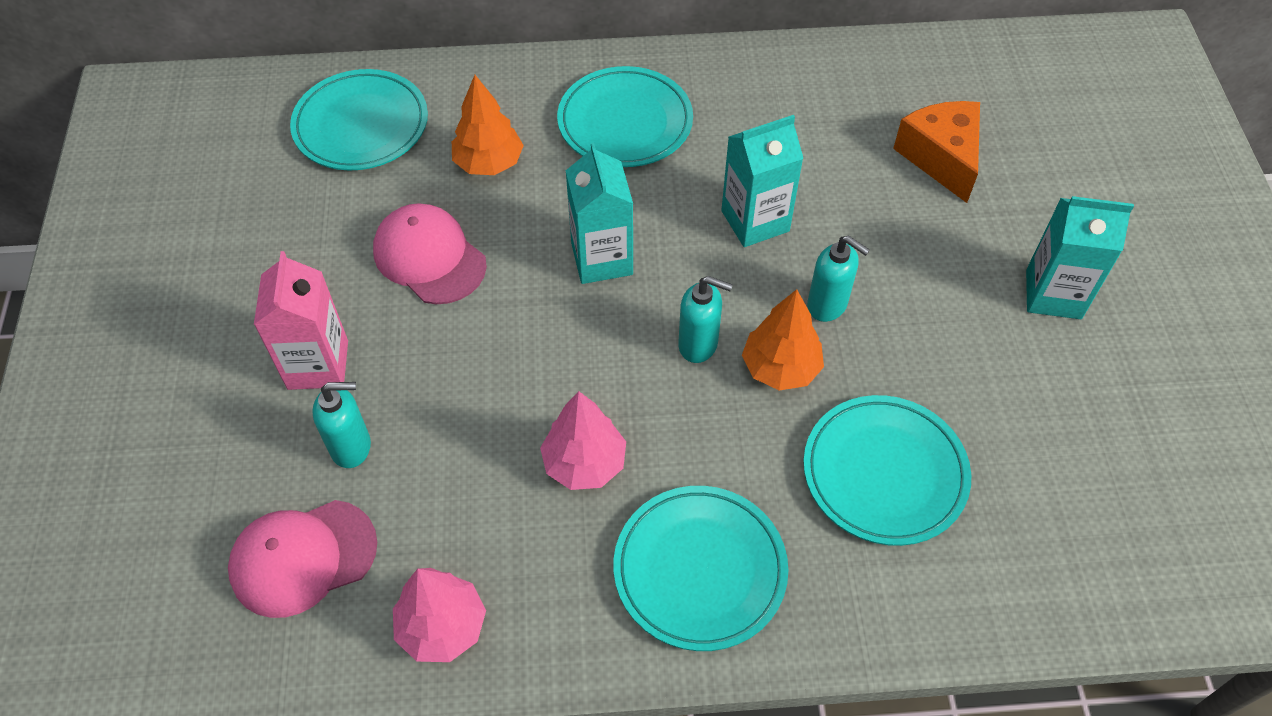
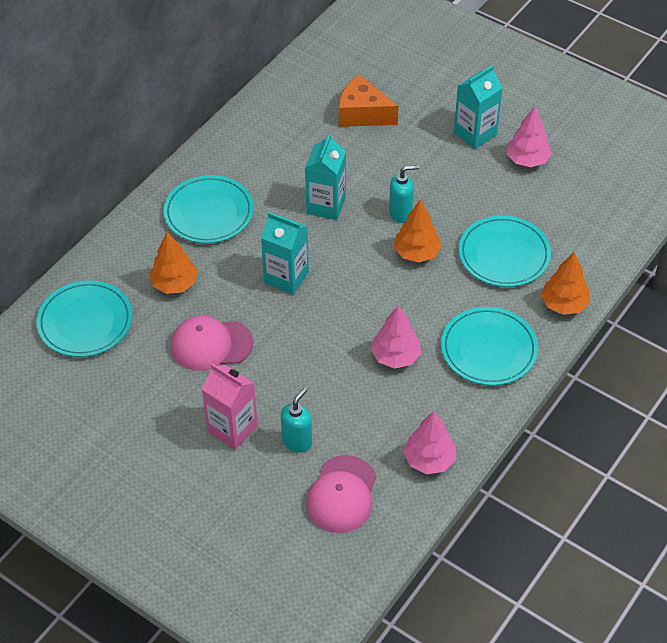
camera: 50 degrees left, 5 degrees down
turquoise soap dispenser [678,276,733,363] -> none
none -> pink tree [506,106,552,167]
none -> orange tree [541,252,590,315]

